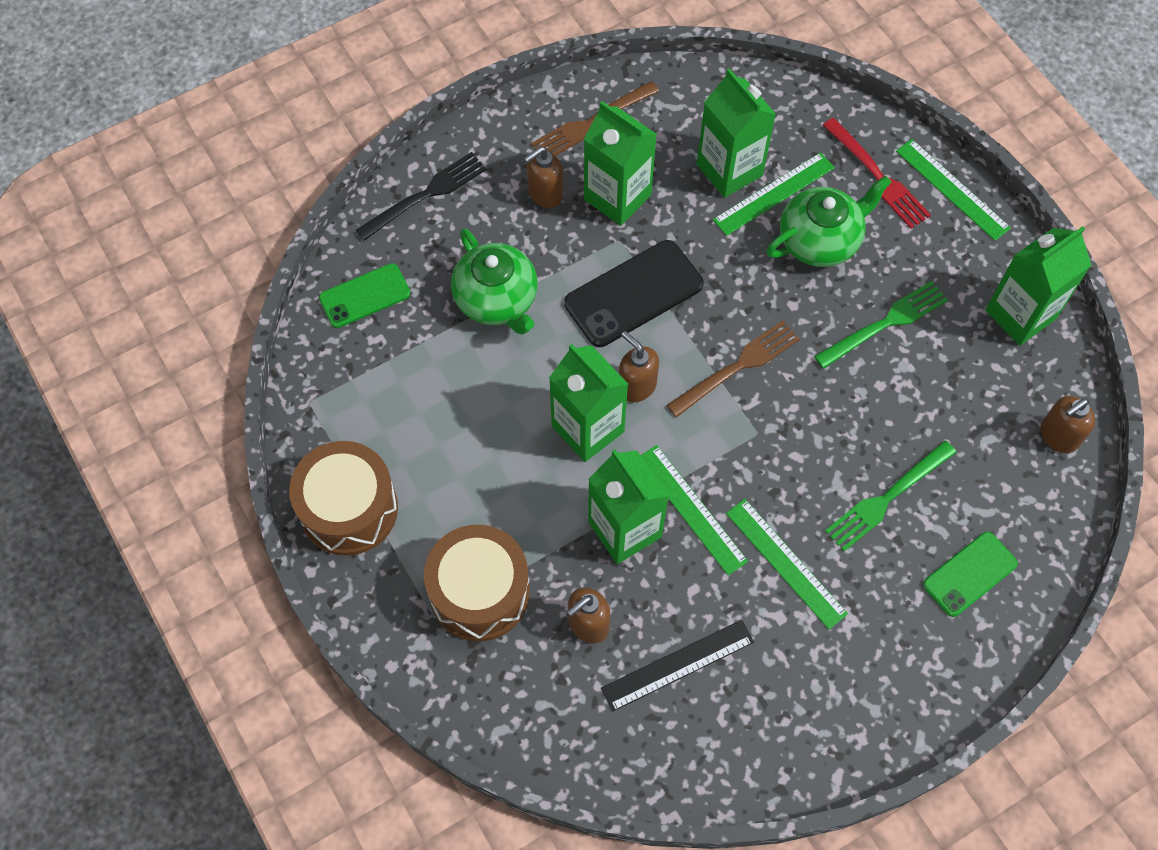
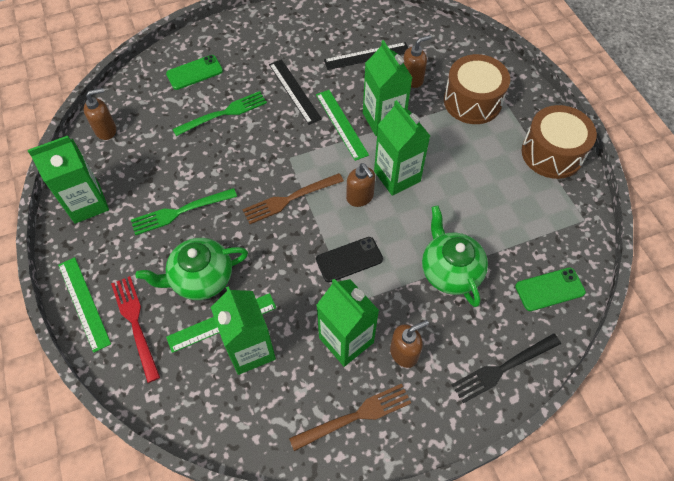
camera: 170 degrees left, 5 degrees down
black phone [564,240,704,347] -> black phone [316,237,383,283], size x0.64
green ruler [726,499,848,629] -> black ruler [269,59,322,125]

